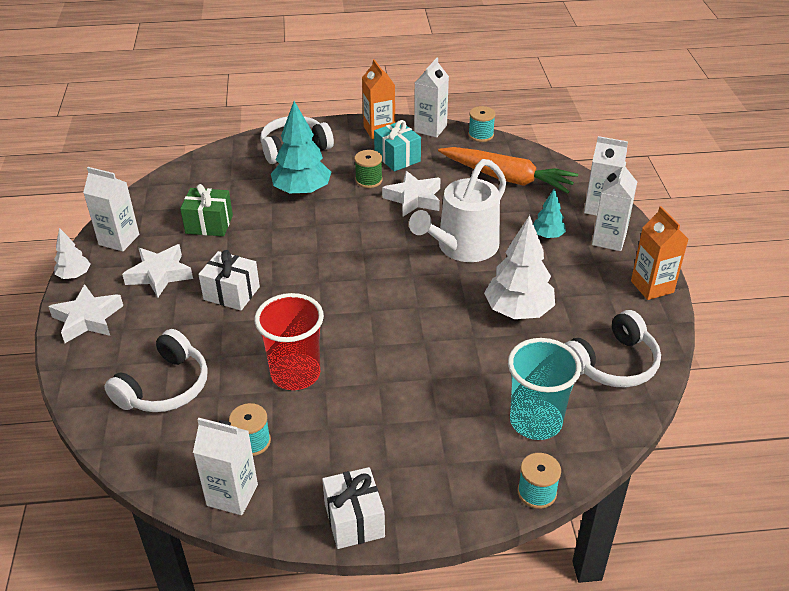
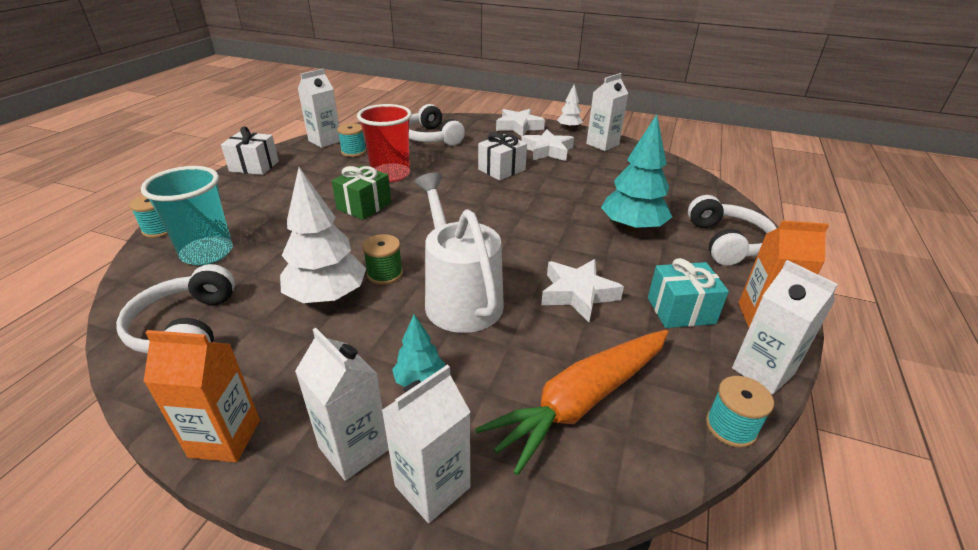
camera: 115 degrees right, 5 degrees down
green gift [180,184,233,236] -> green gift moved to [332,165,391,220]
green spool [354,150,383,188] -> green spool moved to [362,234,403,285]

